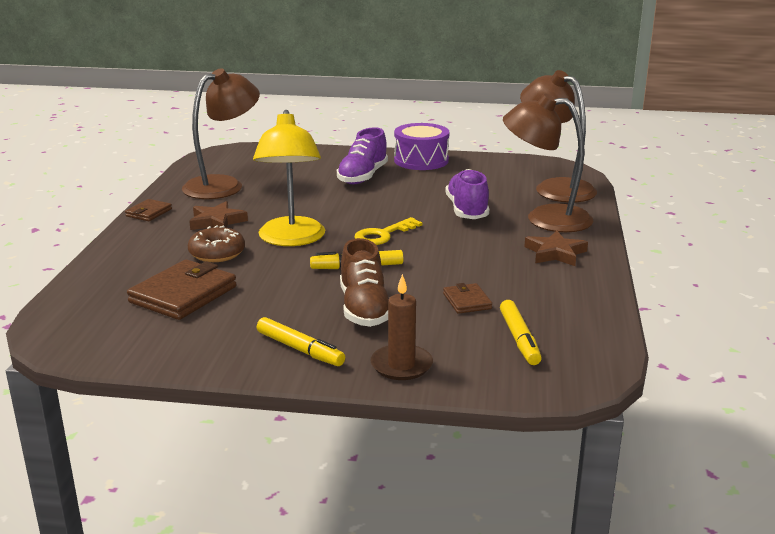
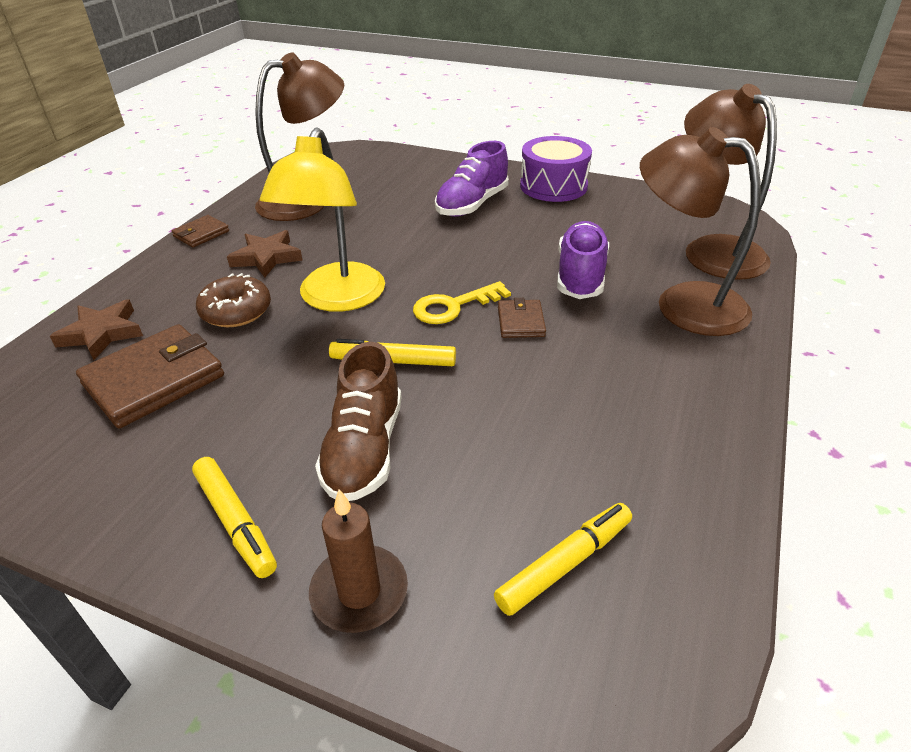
camera: 15 degrees right, 15 degrees up
brown wallet [443,283,492,314] -> brown wallet moved to [498,298,546,338]
yellow marker [500,300,542,365] -> yellow marker turned 135 degrees counterclockwise [494,503,632,616]
brown star [524,230,588,266] -> brown star moved to [50,299,143,360]

